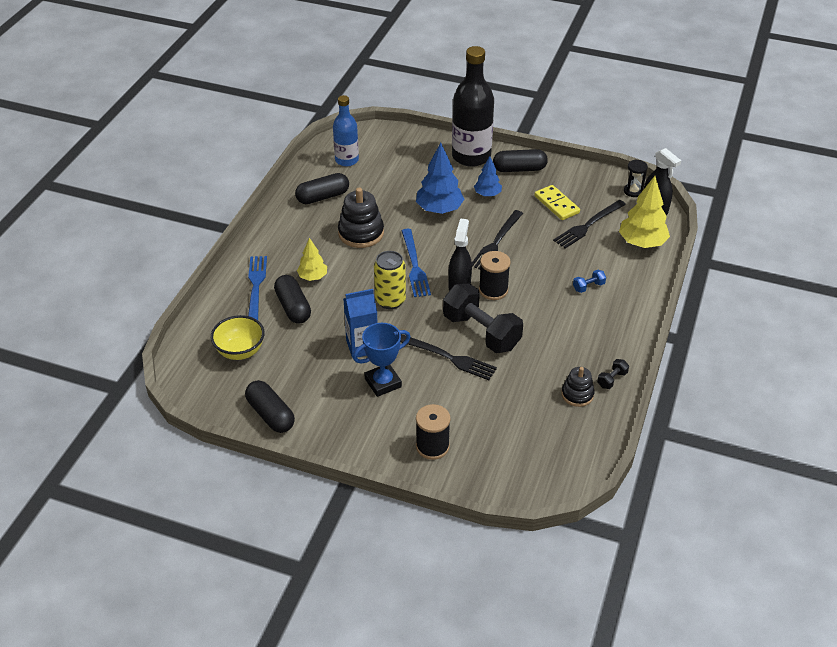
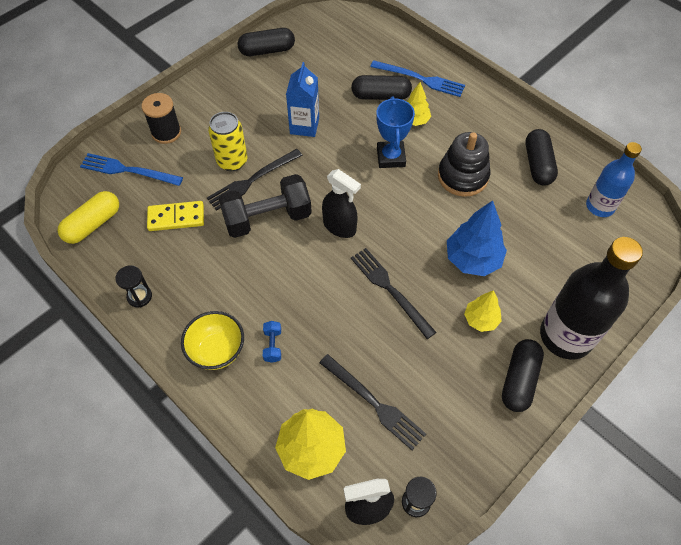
camera: 115 degrees right, 15 degrees up
yellow bowl [211,315,265,360] -> yellow bowl moved to [181,311,244,370]
blue trophy [353,323,411,397] -> blue trophy moved to [376,96,415,168]
yellow can [374,251,406,309] -> yellow can moved to [208,112,247,171]
blue fork [402,229,431,297] -> blue fork moved to [80,153,183,186]
blue tree [474,156,502,197] -> yellow tree [464,290,502,332]
black spool [479,251,511,300] -> none
yellow domino [534,185,580,220] -> yellow domino moved to [147,201,204,231]
black fork [553,200,626,249] -> black fork turned 150 degrees clockwise [319,354,426,450]
black stacking toy [562,367,595,407] -> none
black dumbbell [597,359,629,389] -> black hourglass [115,265,152,308]
none -> yellow capsule [58,191,119,244]

